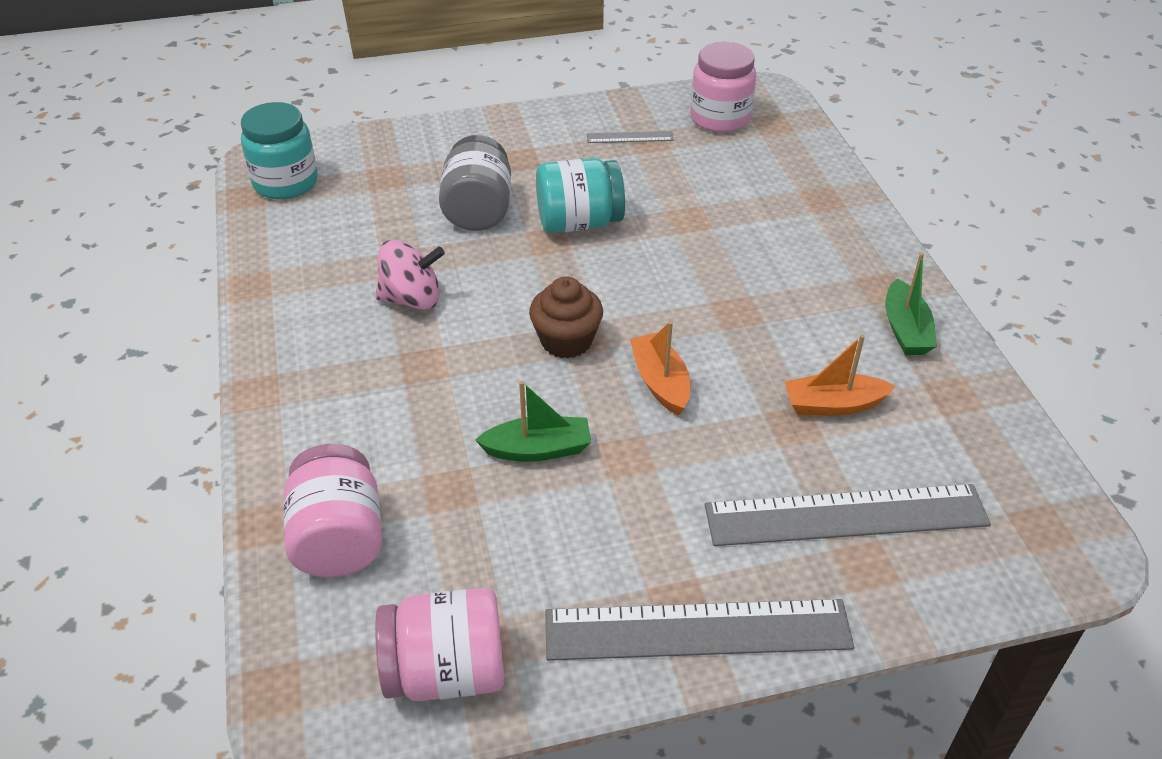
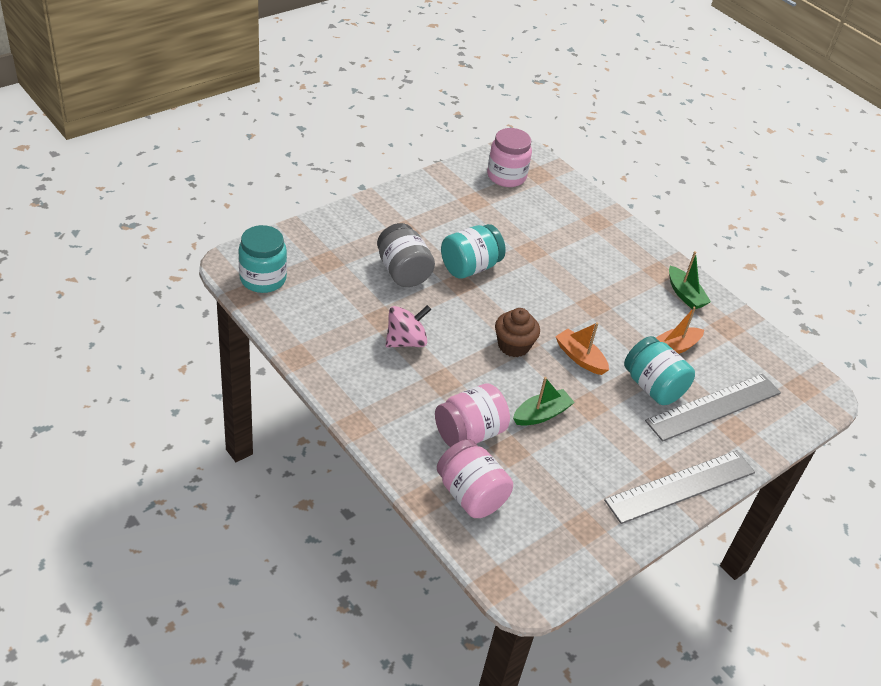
camera: 30 degrees left, 0 degrees up
pink jar [375,588,505,701] -> pink jar moved to [435,383,510,447]
grey ruler [587,131,674,143] -> none
none -> turquoise jar [624,336,695,405]

